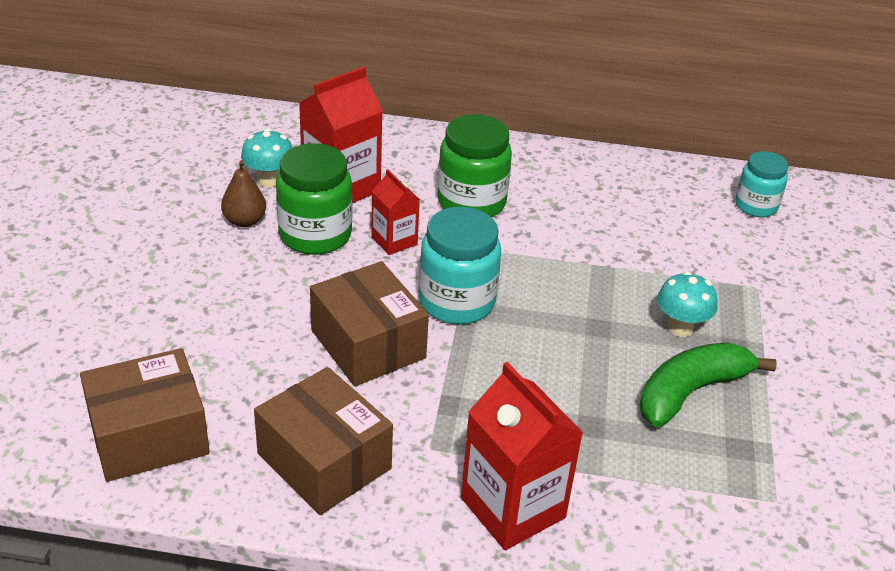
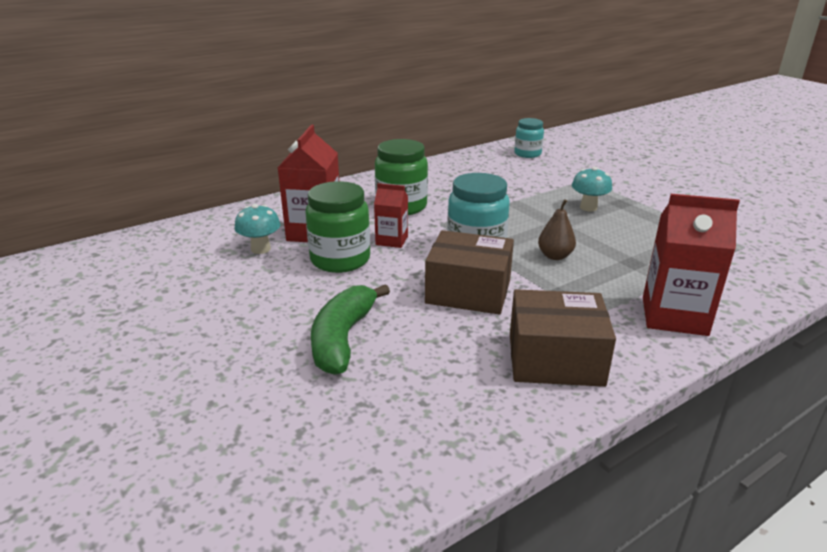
camera: 40 degrees left, 10 degrees down
brown box [80,348,210,482] -> none
brown pear [221,160,266,227] -> brown pear moved to [538,199,576,260]
green banana [639,342,777,427] -> green banana moved to [311,284,390,375]

